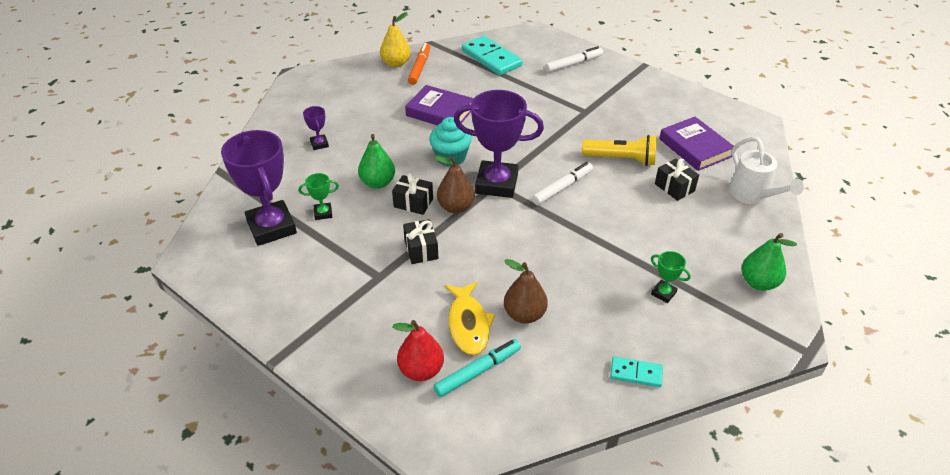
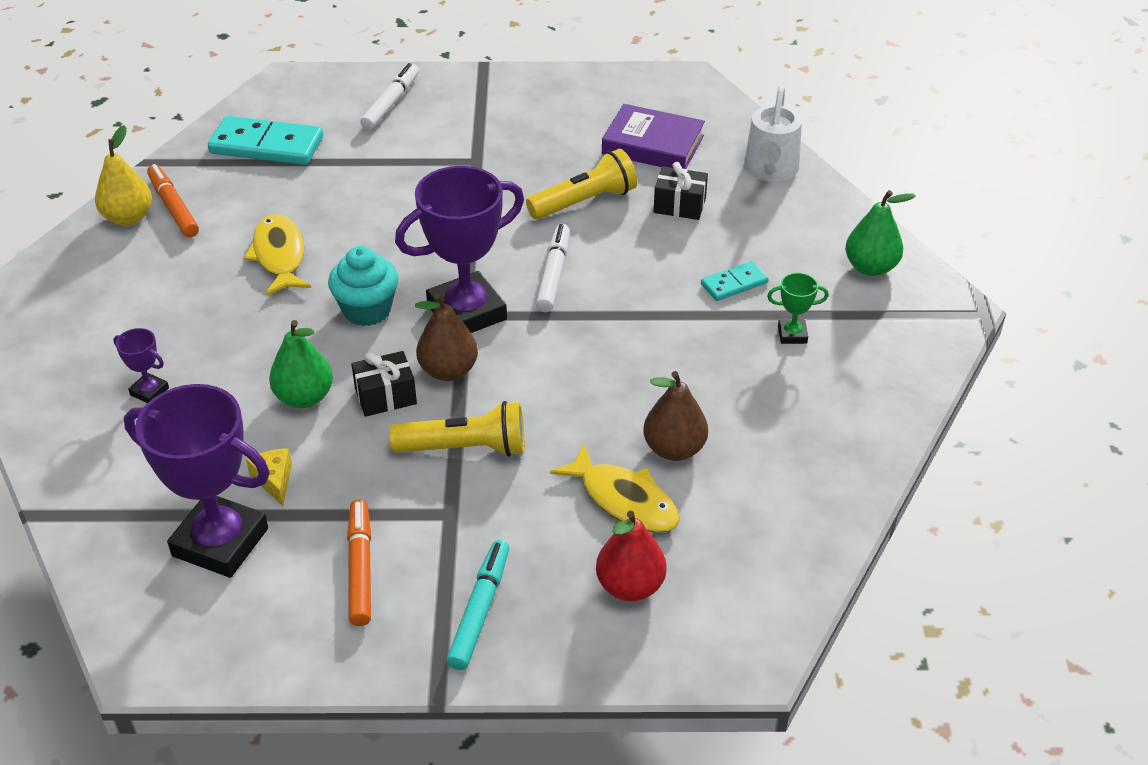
camera: 40 degrees left, 0 degrees up
green trophy [299,173,339,220] -> yellow cheese [246,448,292,506]
black gift [403,219,439,264] -> yellow flashlight [389,401,525,457]
purple book [405,85,474,125] -> yellow fish [244,214,311,296]
turquoise marker [433,339,521,397] -> turquoise marker moved to [446,540,509,670]
turquoise domino [610,356,663,387] -> turquoise domino moved to [701,261,769,301]
white watering can [729,137,804,204] -> white watering can turned 75 degrees clockwise [744,85,802,182]
none -> orange marker [347,499,371,626]

